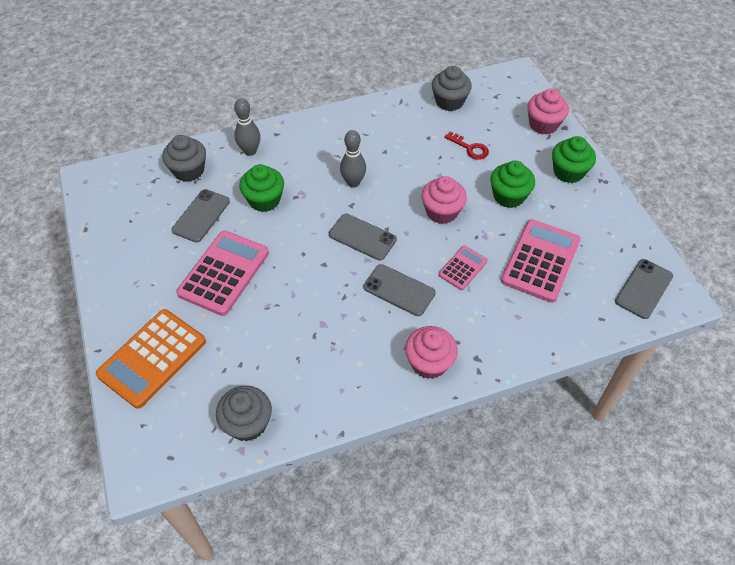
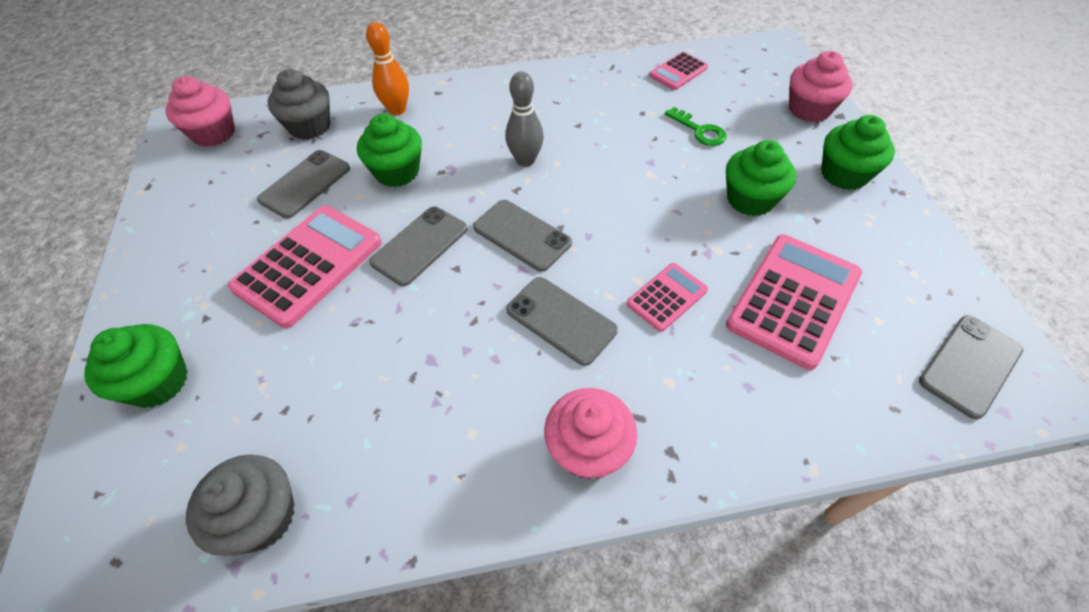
camera: 10 degrees right, 0 degrees up
orange calculator [96,309,206,409] -> green cupcake [84,324,188,408]
grey bowling pin [234,98,260,156] -> orange bowling pin [366,22,409,115]
pink cupcake [421,176,467,224] -> pink cupcake moved to [165,76,235,147]
grey cupcake [432,66,472,111] -> pink calculator [649,52,708,90]
red key [444,131,489,160] -> green key [665,107,726,146]
none -> grey phone [369,206,467,286]

